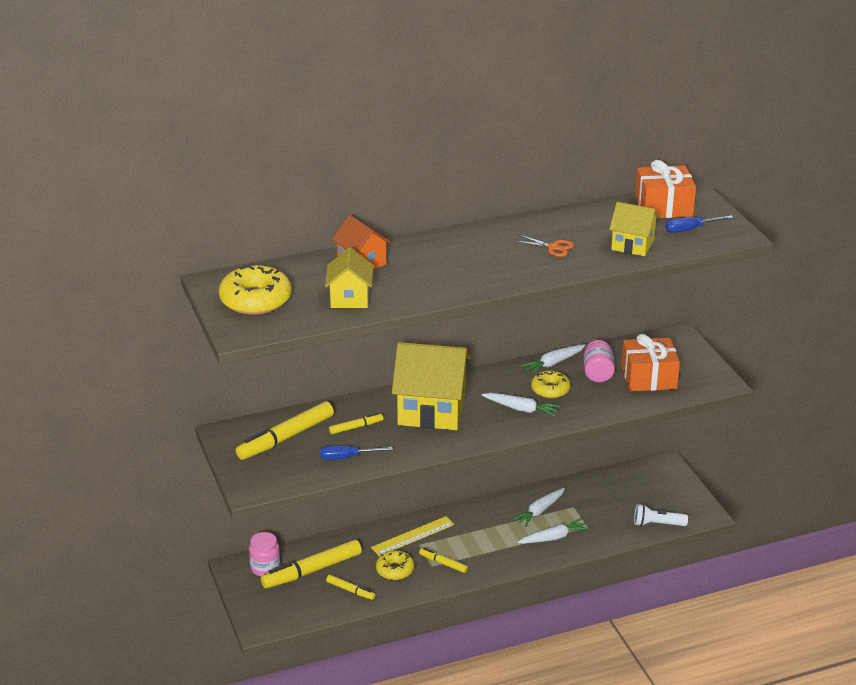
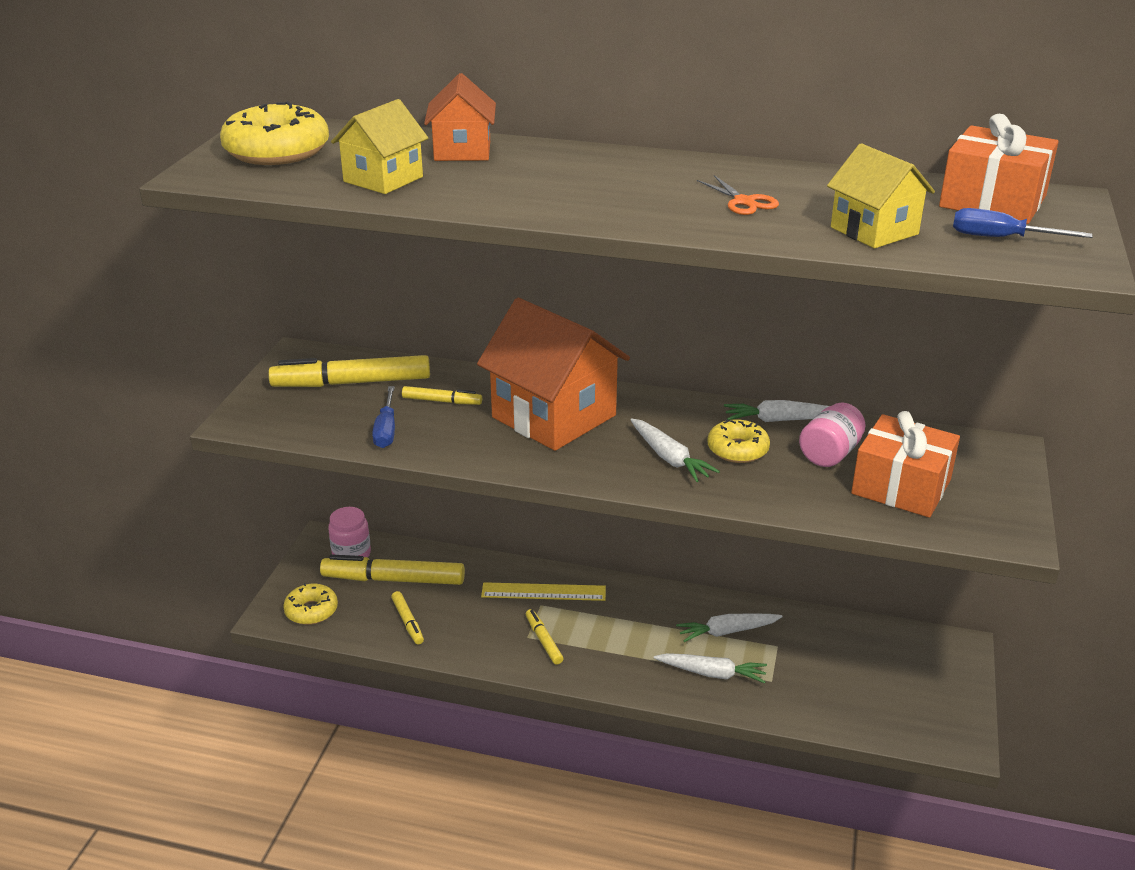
camera: 35 degrees right, 0 degrees up
blue screwdriver [320,445,393,460] -> blue screwdriver turned 120 degrees counterclockwise [372,386,395,448]
yellow donut [376,550,414,580] -> yellow donut moved to [283,583,338,625]
yellow house [392,342,471,430] -> orange house [477,298,630,451]
white flashlight [634,504,688,526] -> none

